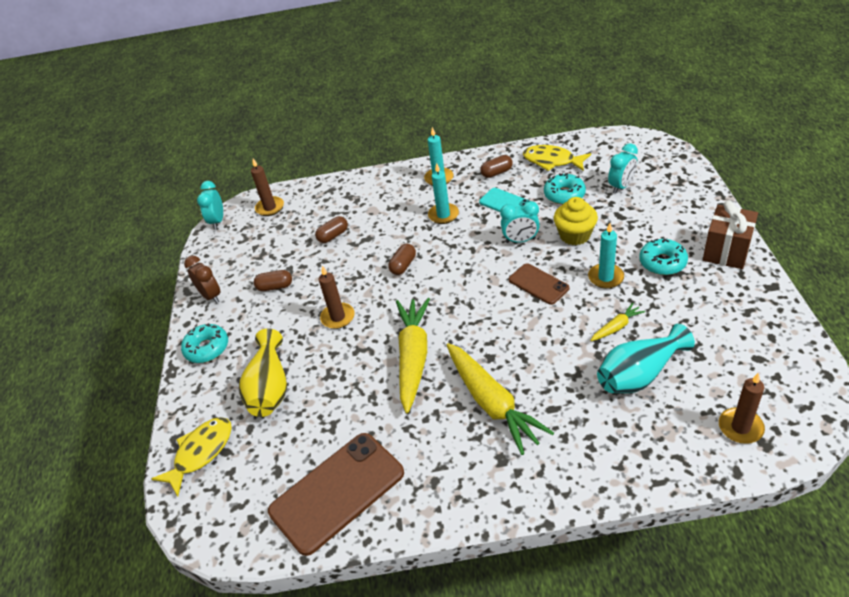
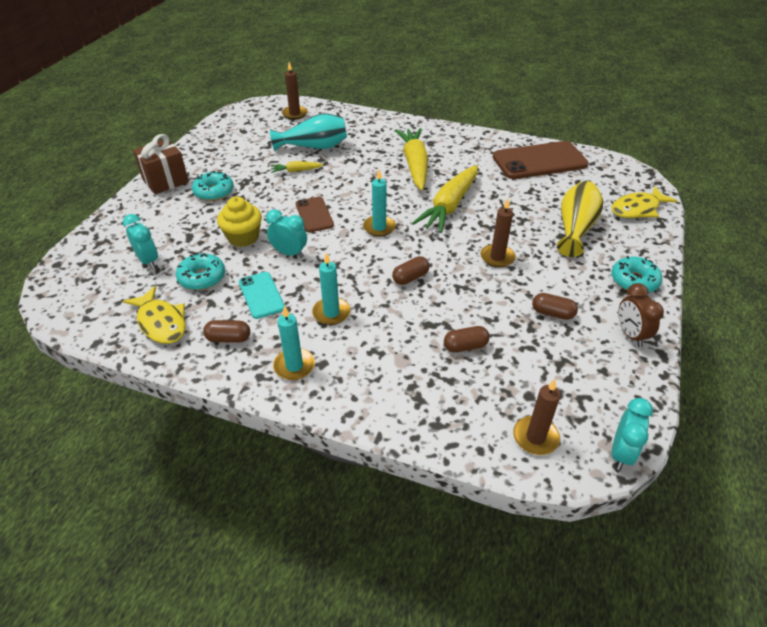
camera: 160 degrees left, 0 degrees up
turquoise candle [588,223,624,289] -> turquoise candle moved to [363,170,396,237]
turquoise clock [608,143,638,194] -> turquoise clock turned 75 degrees clockwise [123,214,158,269]

